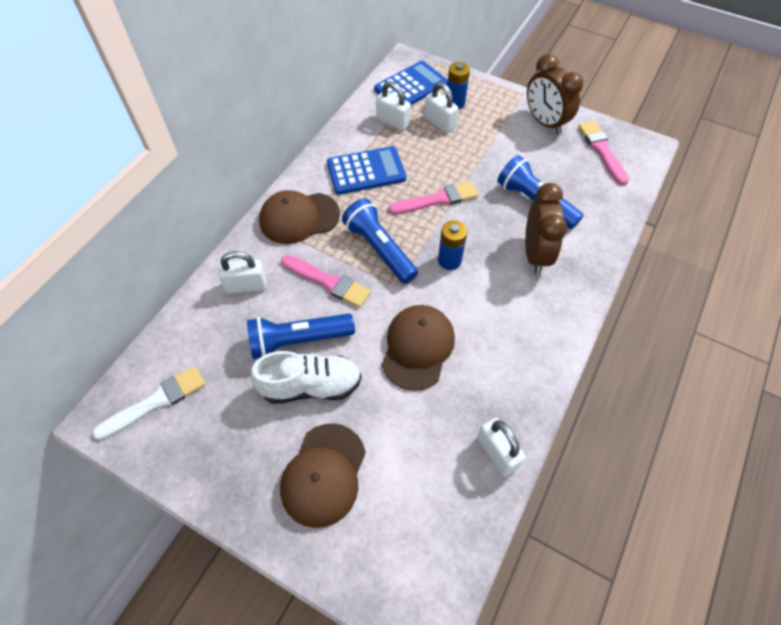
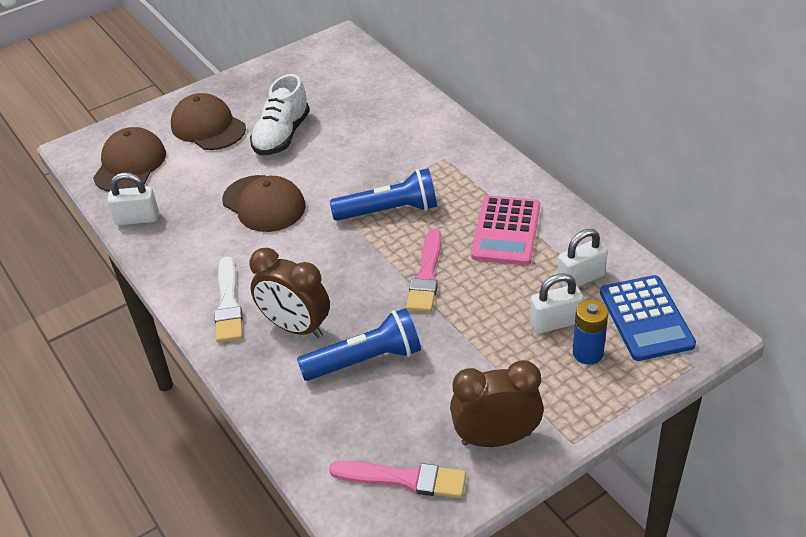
camera: 120 degrees right, 15 degrees down
white brush [92,366,206,440] -> white brush moved to [214,256,243,342]
white padlock [218,251,266,293] -> none
blue flashlight [247,313,355,359] -> none
brown cap [259,190,340,244] -> brown cap moved to [93,127,166,192]
pink brush [281,255,371,308] -> none
blue calculator [327,146,406,195] -> pink calculator [471,195,540,265]
blue battery [438,220,467,270] -> none

